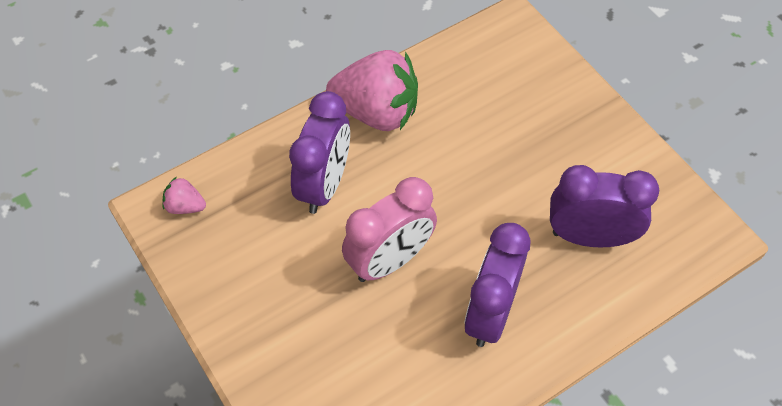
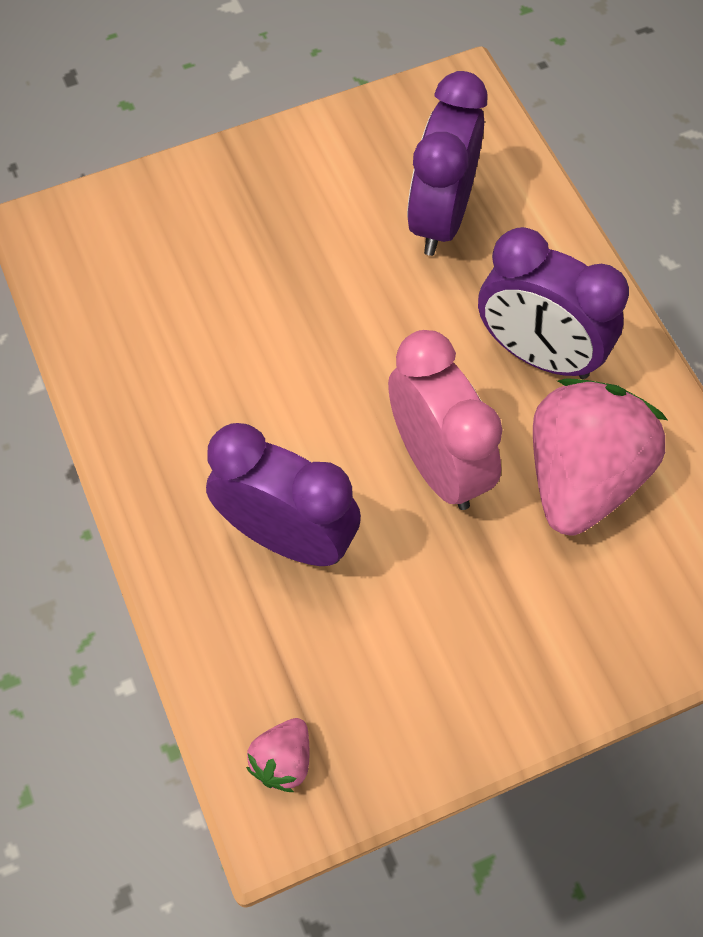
camera: 80 degrees left, 5 degrees up
pink strawberry [326,50,418,131] -> pink strawberry moved to [533,378,667,535]

